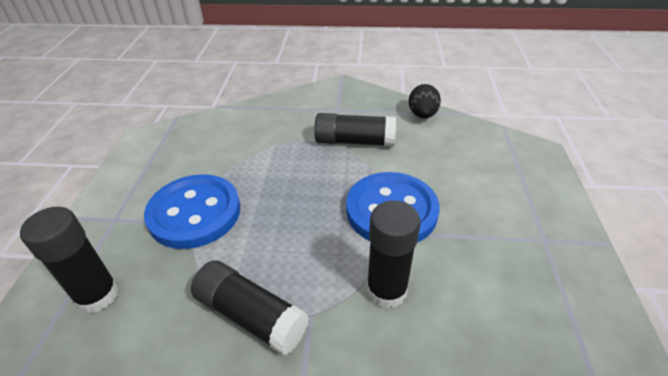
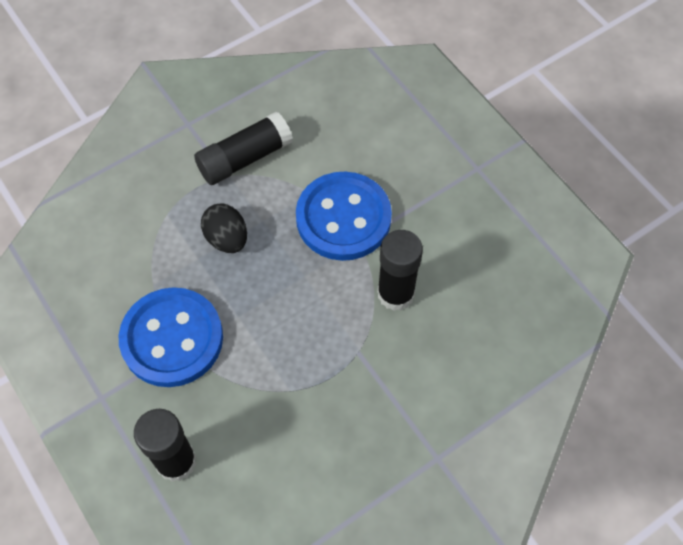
camera: 40 degrees left, 20 degrees up
black glue stick [191,260,309,355] -> none
black egg [409,84,441,118] -> black egg moved to [201,204,247,253]

